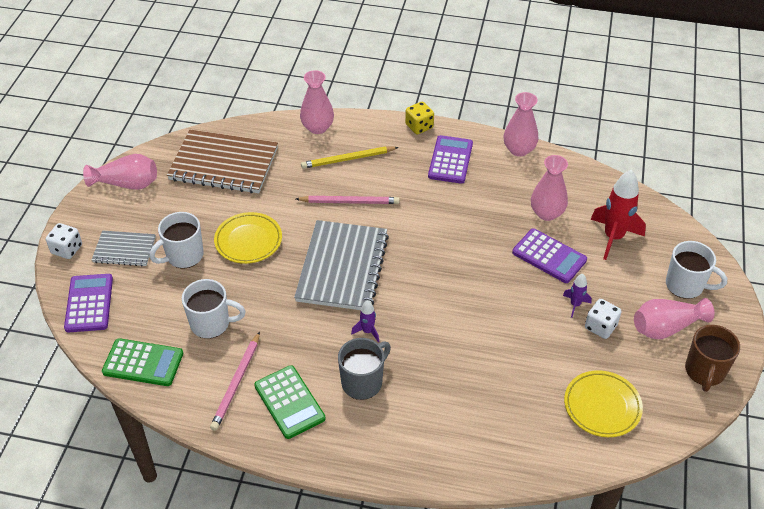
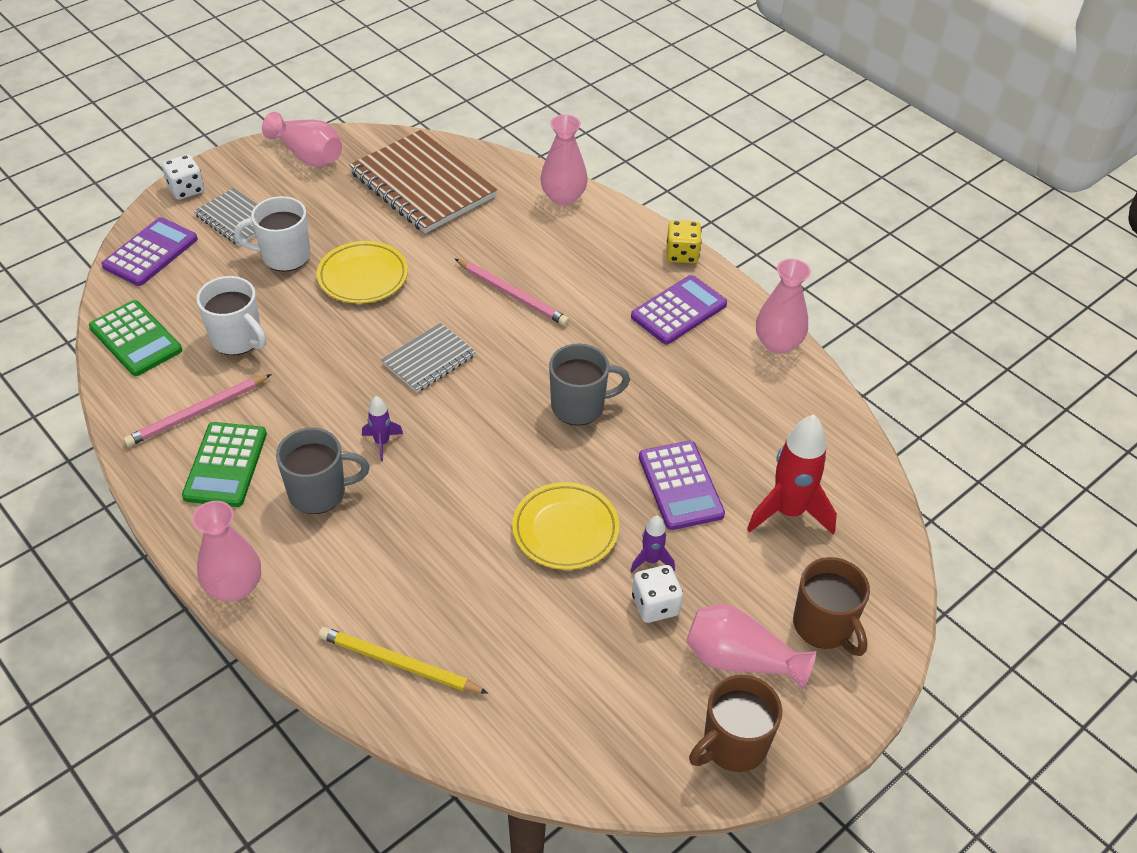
camera: 35 degrees right, 0 degrees up
grey notebook [294,220,389,310] -> grey notebook [381,323,476,393], size x0.54
yellow pencil [301,146,399,169] -> yellow pencil moved to [319,627,488,694]
pink vase [531,155,568,221] -> pink vase moved to [192,501,261,601]
yellow plate [564,370,643,437] -> yellow plate moved to [512,482,619,570]
white mug [666,241,727,299] -> brown mug [793,557,870,656]
none -> grey mug [549,344,630,425]

